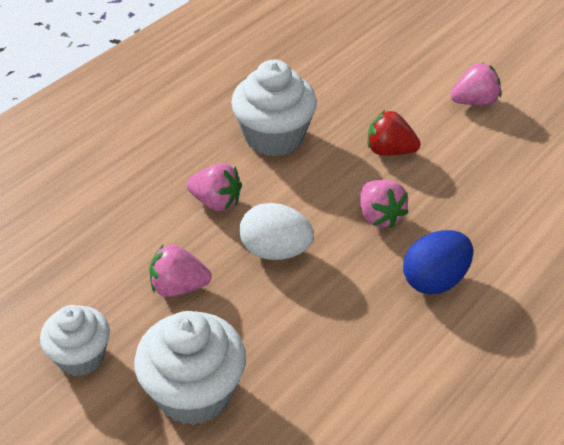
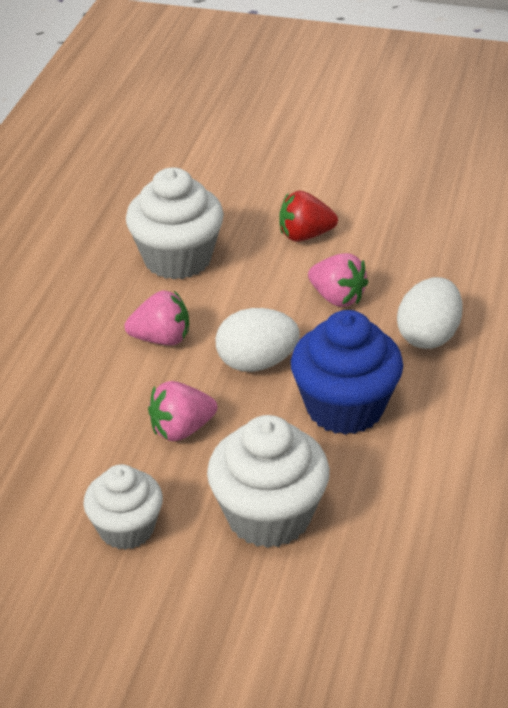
camera: 25 degrees left, 5 degrees down
blue egg [403,230,473,295] -> white egg [397,277,462,349]
pink strawberry [451,63,501,105] -> none
none -> blue cupcake [291,310,403,435]

